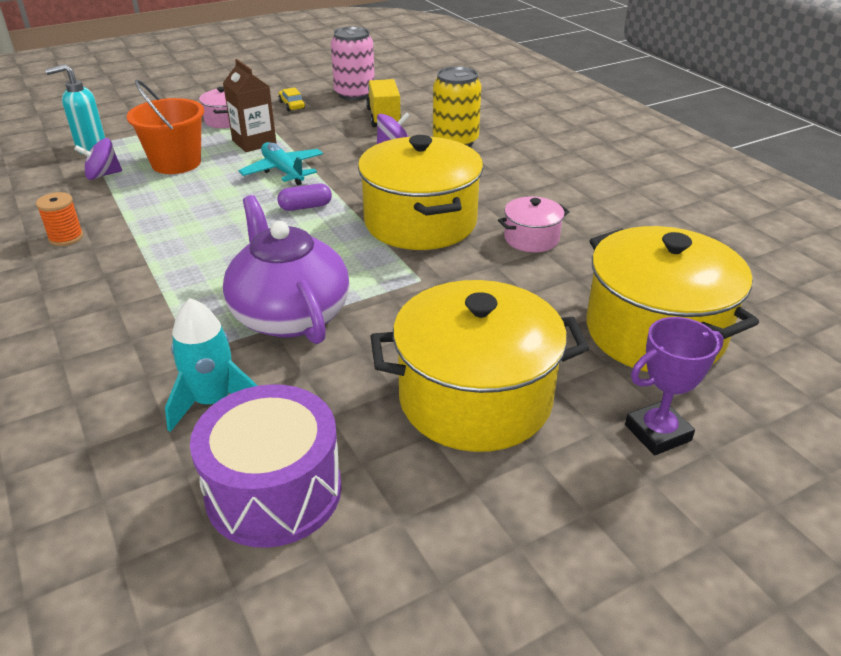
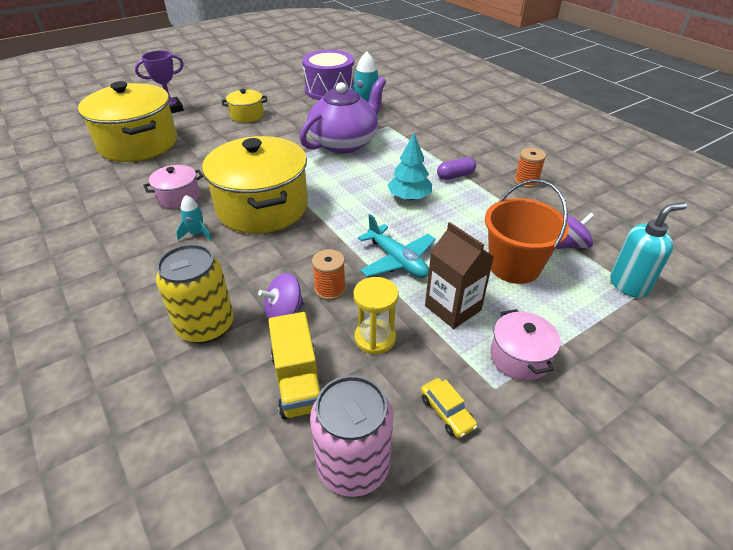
camera: 175 degrees right, 5 degrees up
purple teapot [223,195,349,344] -> purple teapot turned 105 degrees counterclockwise [300,77,386,154]
purple capsule [277,184,332,211] -> purple capsule moved to [437,157,476,180]
yellow pot [370,280,589,452] -> yellow pot [222,89,268,123], size x0.47
none -> turquoise rocket [176,195,212,241]
none -> orange spool [312,249,346,300]
none -> yellow hourglass [353,277,399,355]
none -> turquoise tree [387,134,432,200]

